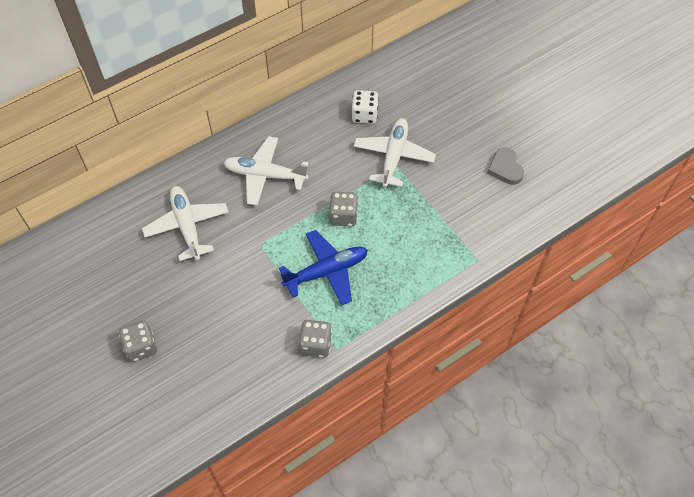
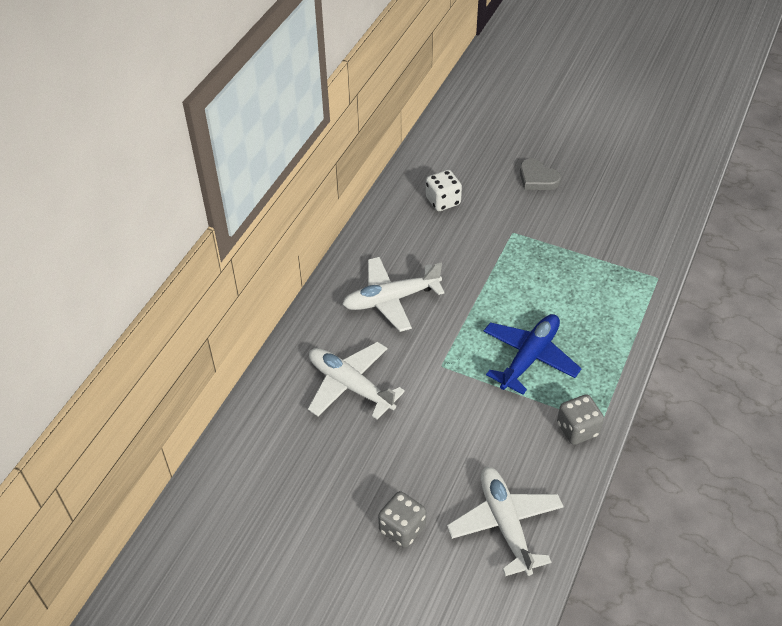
camera: 30 degrees left, 10 degrees down
grey dice [329,192,358,227] -> none
white plane [354,118,436,187] -> white plane moved to [447,467,564,576]
grey heart [487,148,524,185] -> grey heart moved to [520,158,561,190]

